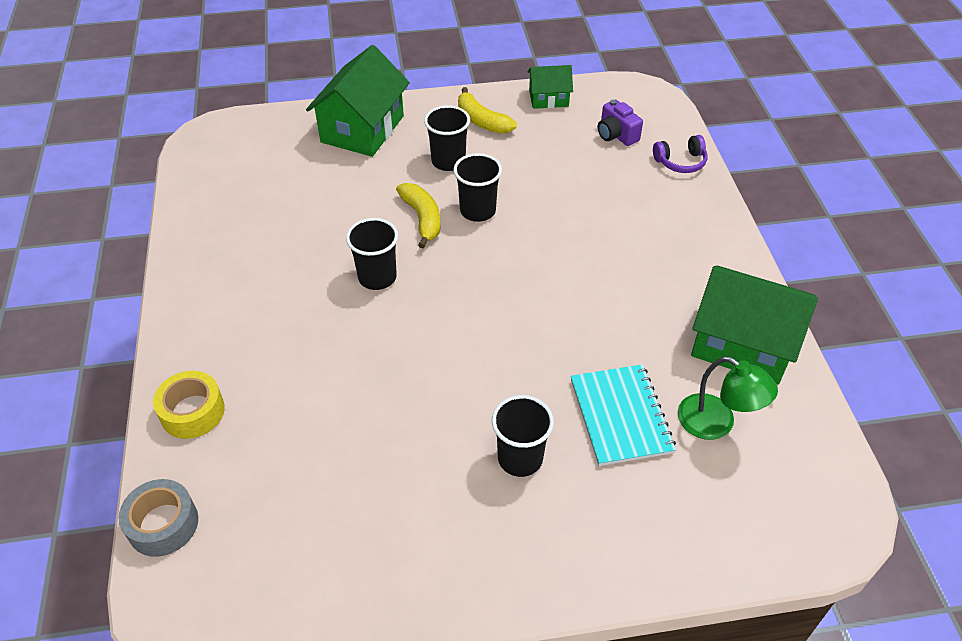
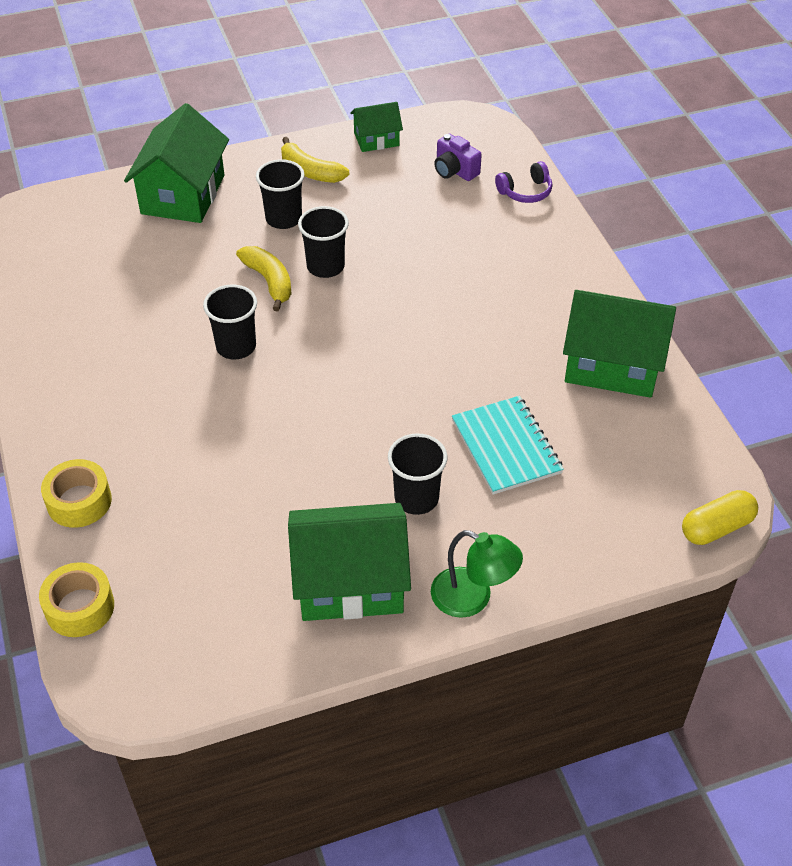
camera: 10 degrees left, 0 degrees up
grey tape [118,479,198,557] -> yellow tape [39,562,114,637]
green lamp [678,356,778,440] -> green lamp moved to [431,530,523,618]
none -> green house [288,503,411,621]
none -> yellow capsule [682,490,758,545]

